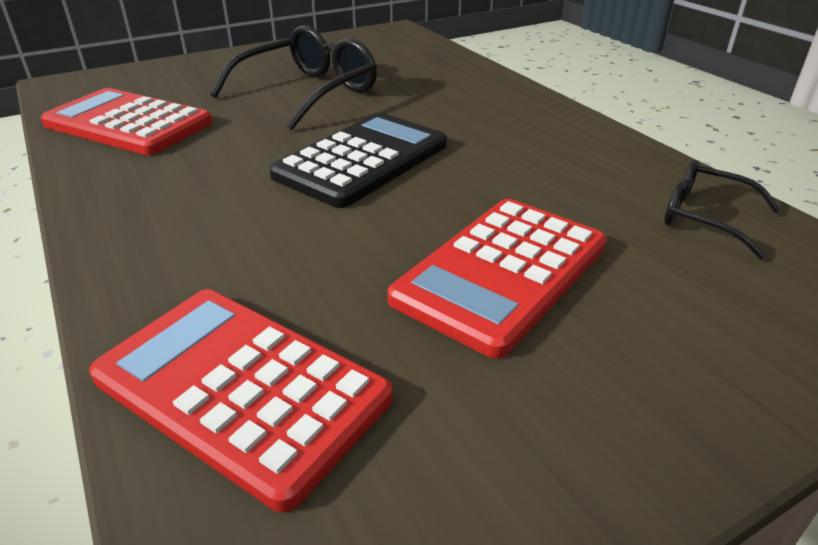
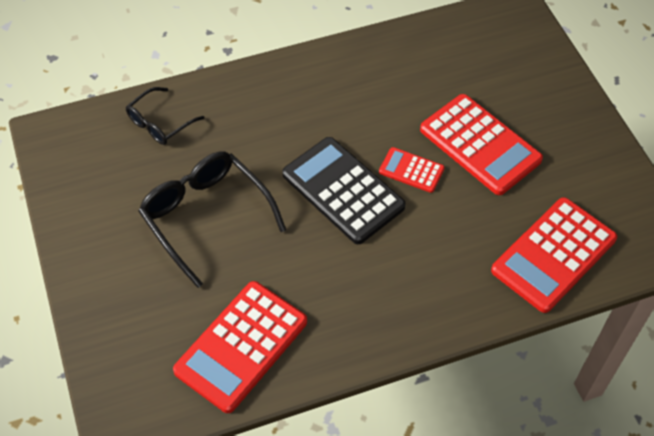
camera: 80 degrees left, 20 degrees up
black glasses [664,160,781,260] -> black glasses moved to [126,87,204,145]
none -> red calculator [379,147,445,193]

